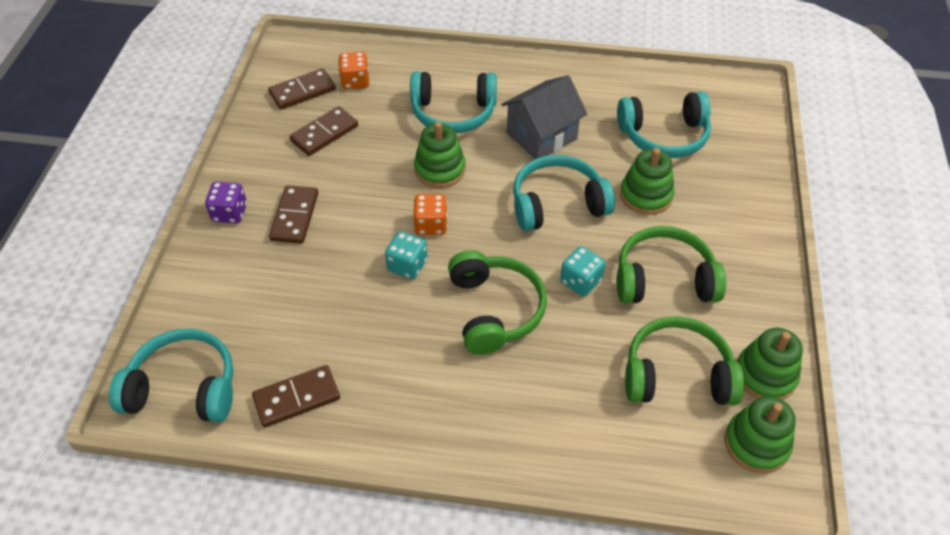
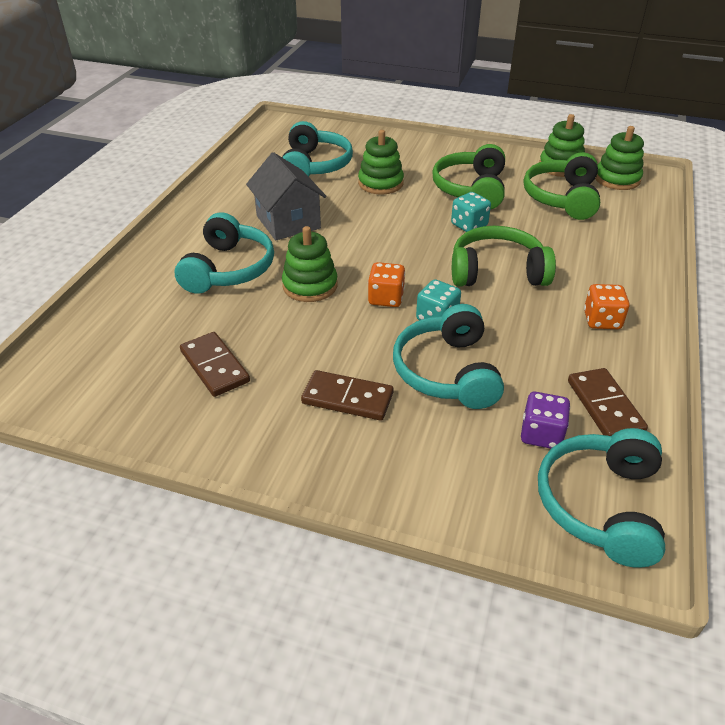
camera: 80 degrees left, 10 degrees down
purple dice [205,181,247,224] -> purple dice moved to [521,392,570,449]
brown domino [268,68,336,110] -> none
orange dice [338,52,369,90] -> orange dice moved to [584,284,630,329]
turquoise headphones [513,155,615,231] -> turquoise headphones moved to [393,304,504,409]

